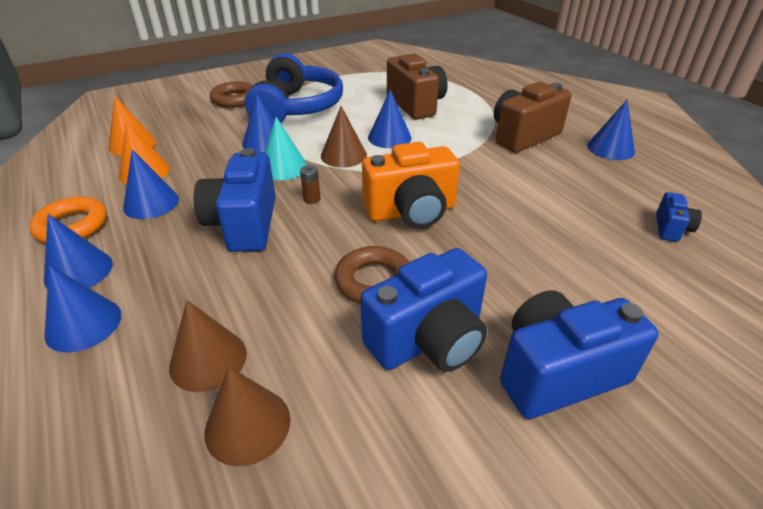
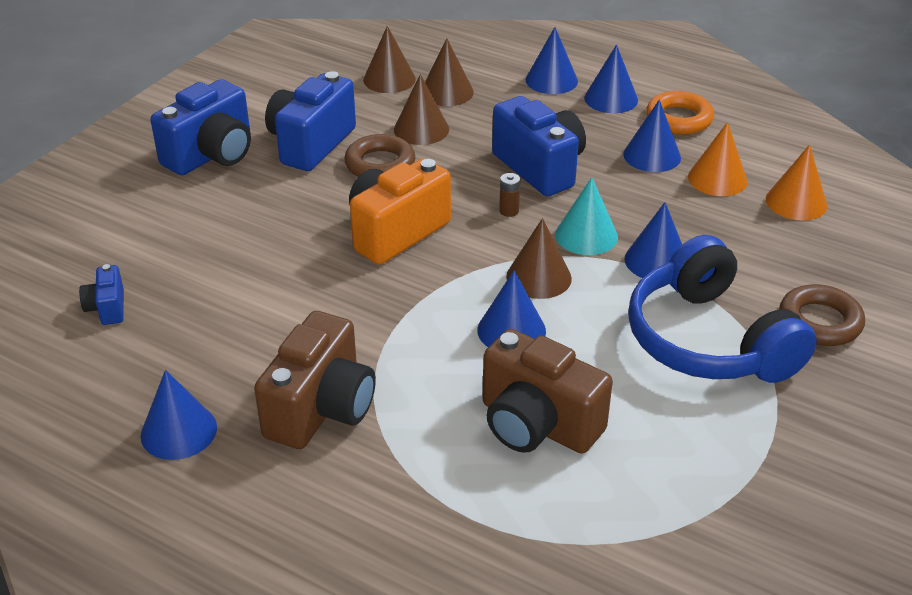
camera: 150 degrees right, 0 degrees up
none -> brown cone [394,74,449,145]

